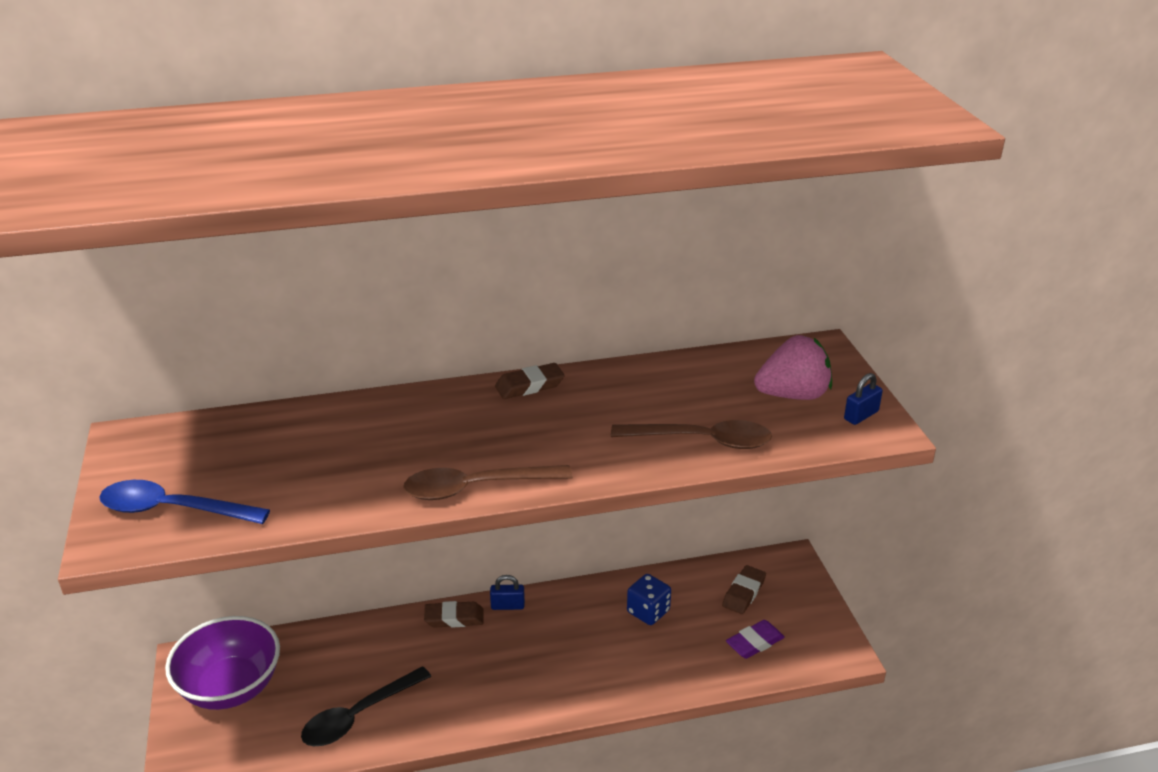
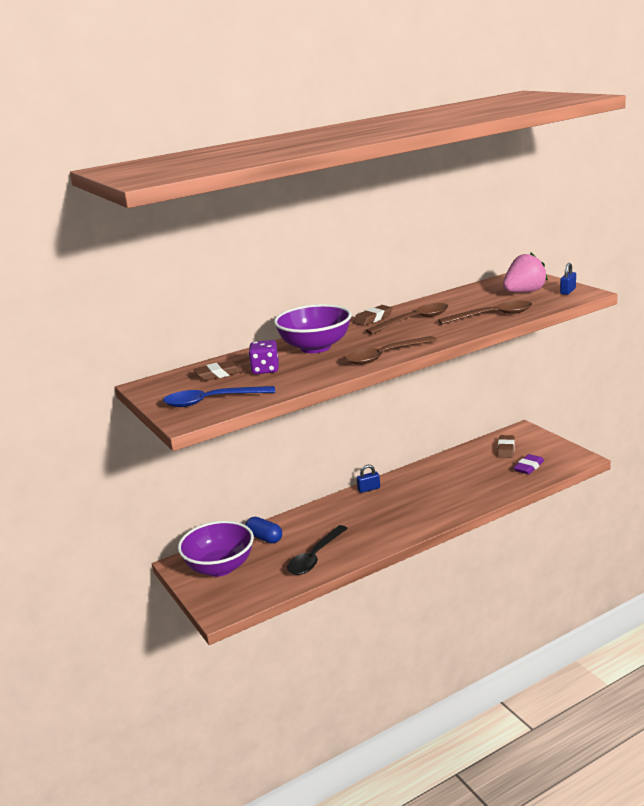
camera: 15 degrees left, 10 degrees down
brown eraser [424,601,484,628] -> brown eraser moved to [193,361,243,381]
blue dice [627,574,671,625] -> none
none -> blue capsule [245,517,282,543]
none -> purple dice [249,340,279,374]
none -> purple bowl [274,304,352,353]
none -> brown spoon [366,303,448,334]

